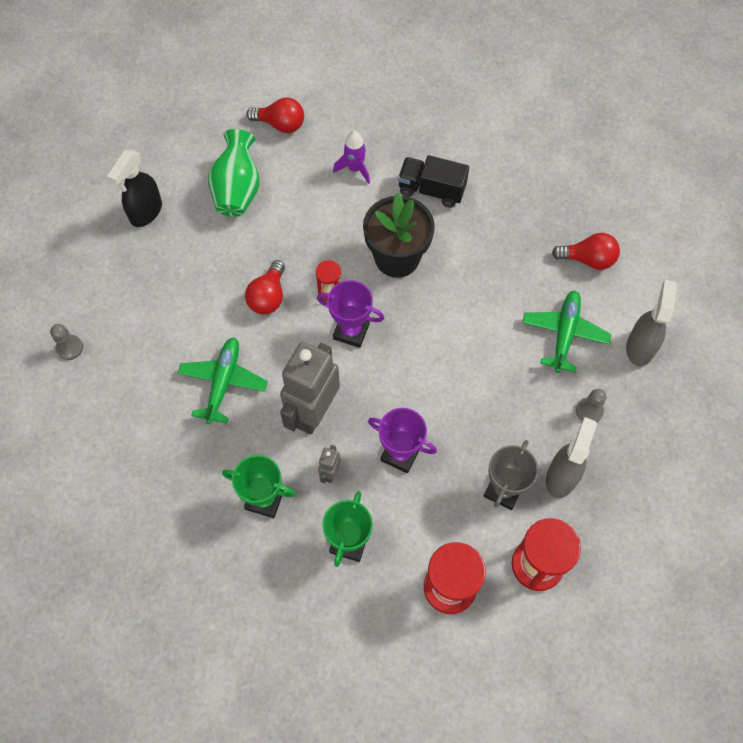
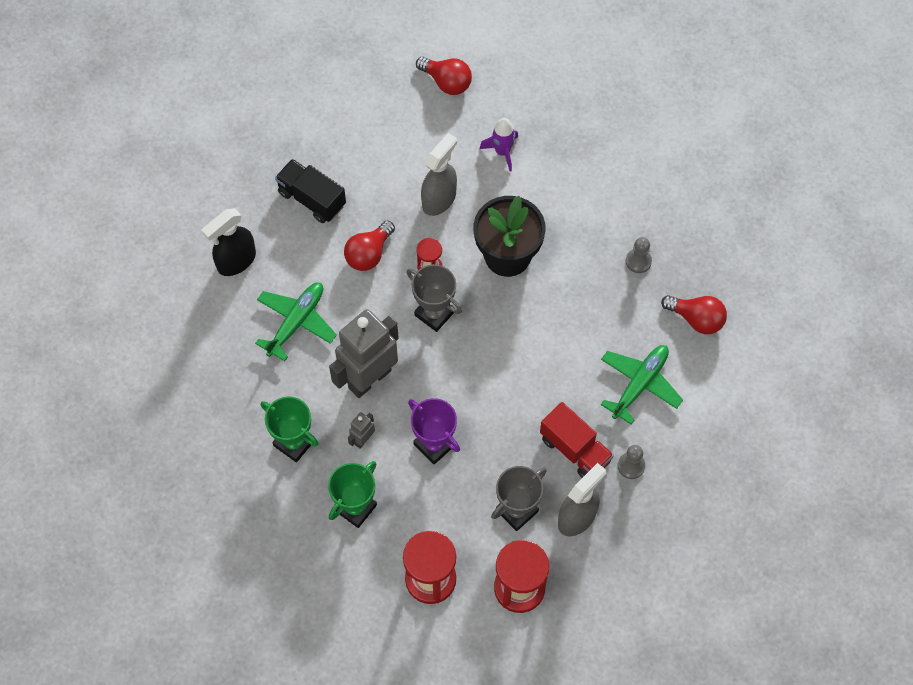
camera: 20 degrees right, 0 degrees up
grey pawn [50,324,83,360] -> grey pawn moved to [626,237,652,273]
black spray bottle [107,150,162,227] -> black spray bottle moved to [202,208,256,276]
green vase [208,129,260,217] -> none
purple trophy [317,280,384,348] -> grey trophy [406,264,462,332]
black truck [398,155,469,208] -> black truck moved to [275,159,346,223]
grey spray bottle [626,280,677,367] -> grey spray bottle moved to [421,133,457,216]
none -> red truck [540,402,614,478]

